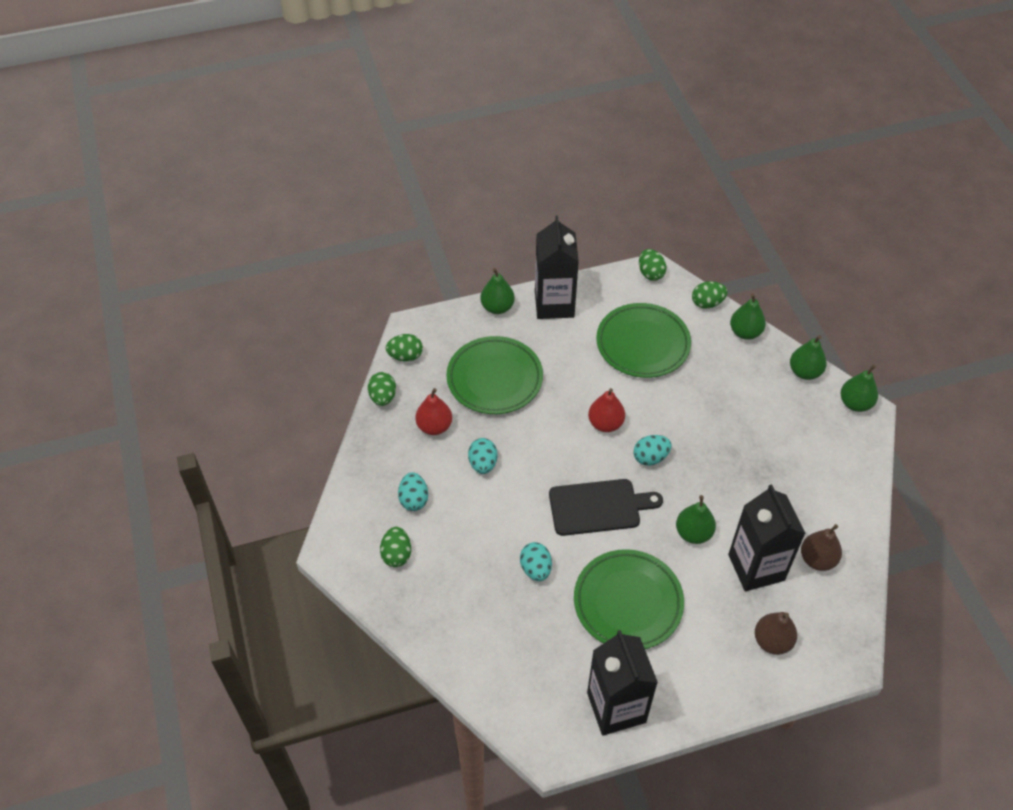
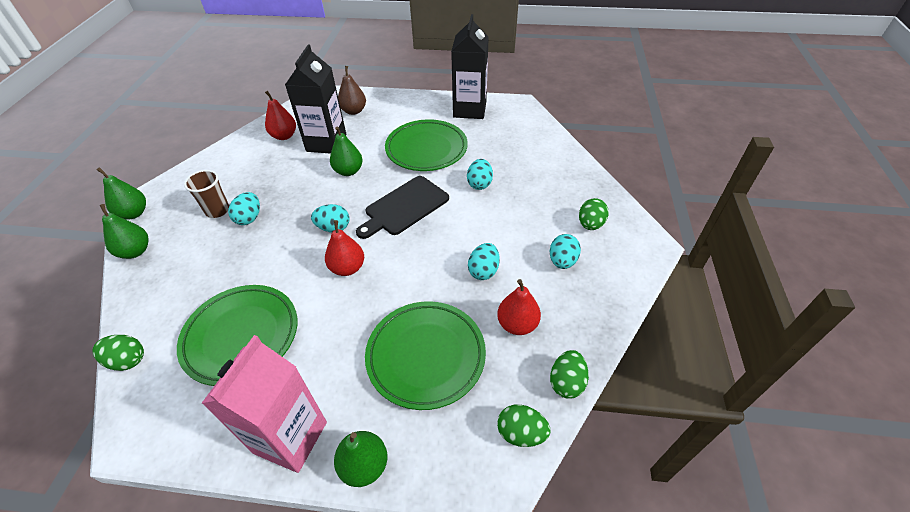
camera: 155 degrees left, 5 degrees down
black carton [535,216,579,319] -> pink carton [202,335,327,473]
black cutting board [549,479,663,536] -> black cutting board turned 60 degrees counterclockwise [356,176,449,239]
green egg [639,249,667,281] -> none
green pear [730,293,766,340] -> none
brown pear [801,524,842,571] -> red pear [265,91,296,140]
none -> brown cup [184,170,229,218]
none -> turquoise egg [228,192,260,225]

